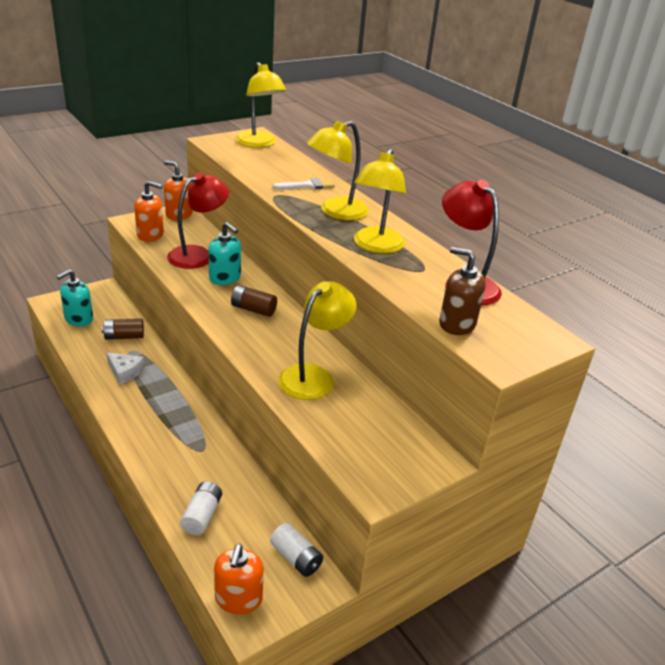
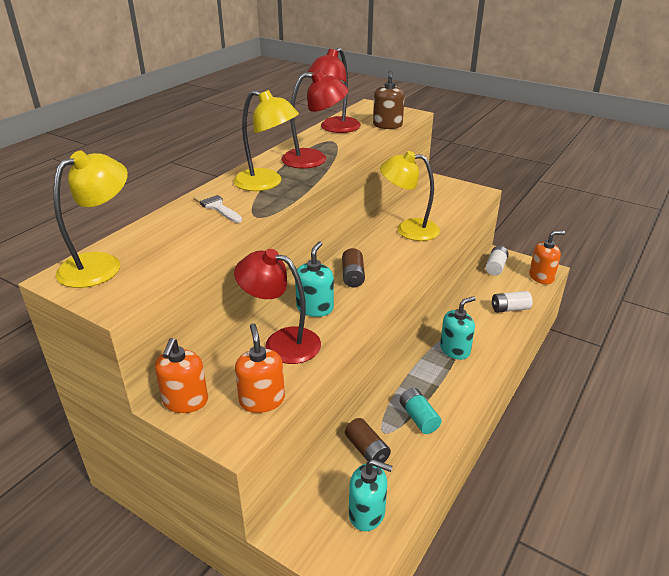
camera: 110 degrees left, 0 degrees up
white cheese [106,352,145,385] -> turquoise battery [400,388,442,434]
yellow lamp [354,149,406,253] -> red lamp [281,70,349,168]
none -> turquoise soap dispenser [440,296,476,360]

